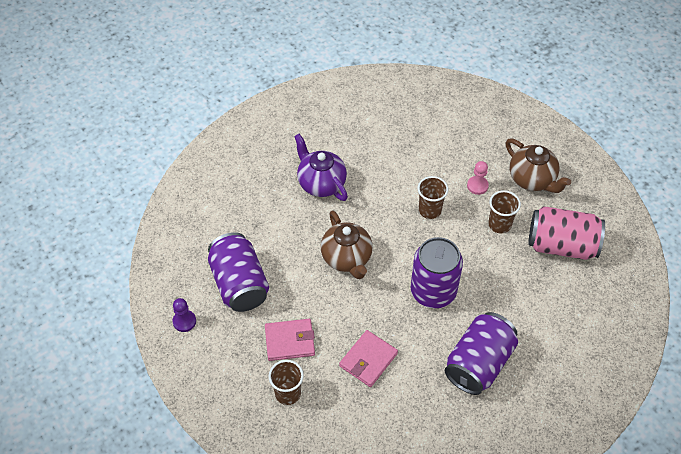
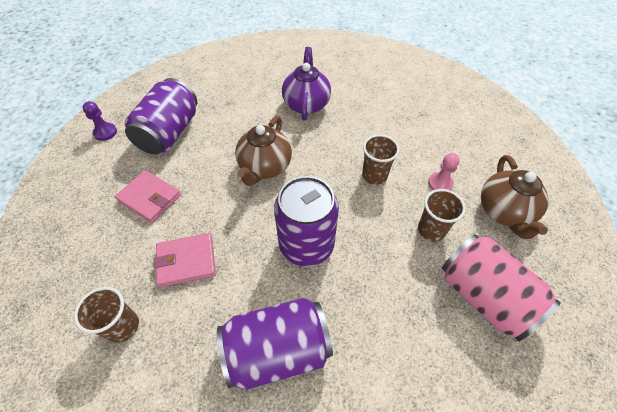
camera: 40 degrees right, 0 degrees up
brown cup [269,360,304,405] -> brown cup moved to [74,287,139,343]

